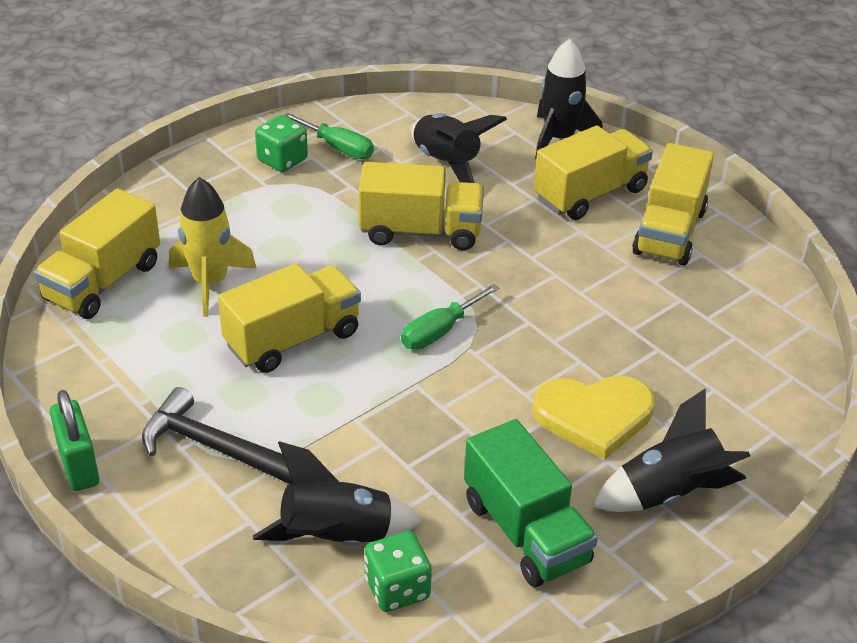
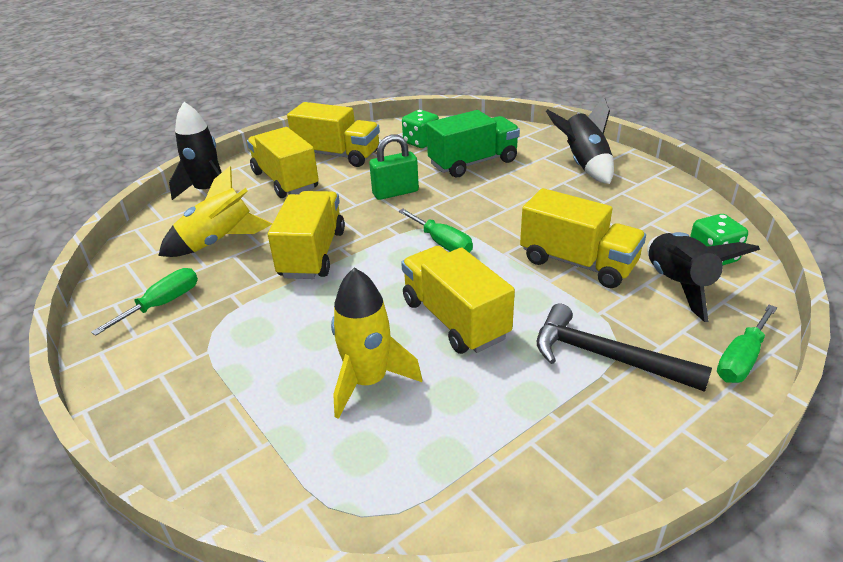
camera: 85 degrees left, 5 degrees down
yellow truck [34,189,160,319] -> yellow truck moved to [520,188,646,288]
green padlock [50,390,99,491] -> green padlock moved to [369,135,419,200]
black hammer [142,387,293,484] -> black hammer turned 90 degrees clockwise [537,303,712,392]
green dice [255,115,308,172] -> green dice moved to [402,110,439,148]
black rocket [411,113,507,183] -> yellow rocket [158,166,272,257]
green truck [464,419,598,587] -> green truck moved to [427,110,520,177]
yellow heart [533,376,654,460] -> none
none -> green screwdriver [717,305,777,383]

